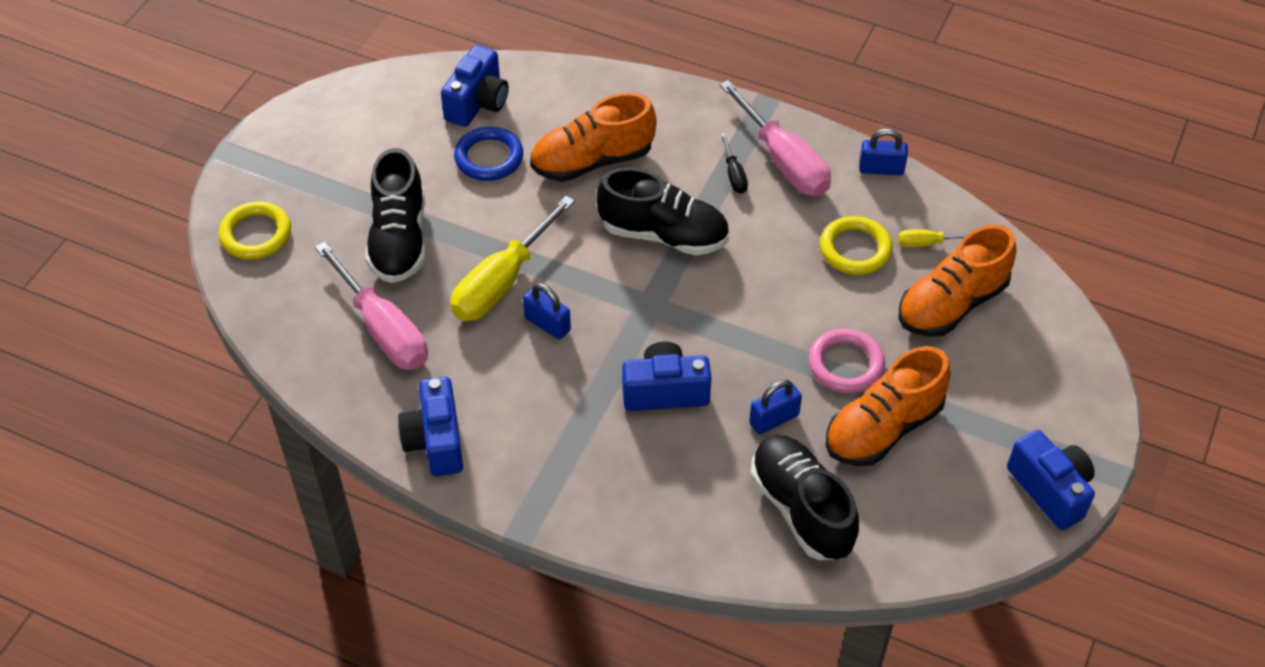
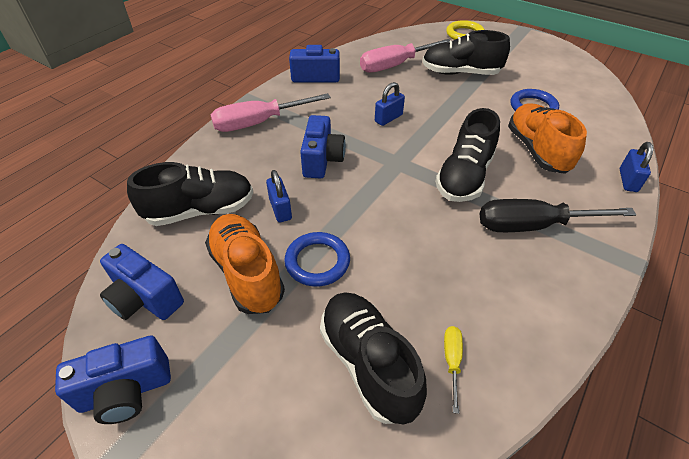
camera: 100 degrees right, 5 degrees down
blue camera [441,45,508,127] -> blue camera moved to [100,244,184,320]
yellow screwdriver [450,196,575,321] -> none
pink screwdriver [720,80,831,196] -> pink screwdriver moved to [211,93,331,132]
black screwdriver [720,133,748,194] -> black screwdriver [480,199,637,232], size x2.20
pink ring [809,329,885,393] -> blue ring [284,232,350,287]
yellow ring [820,216,893,275] -> none
blue padlock [859,129,908,175] -> blue padlock moved to [620,142,653,192]
orange shoe [899,225,1017,337] -> black shoe [320,292,427,425]

